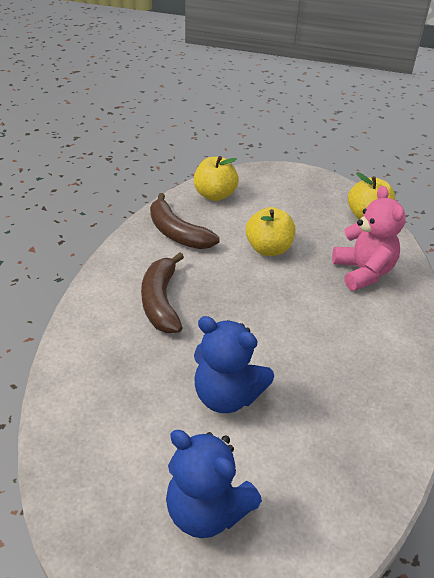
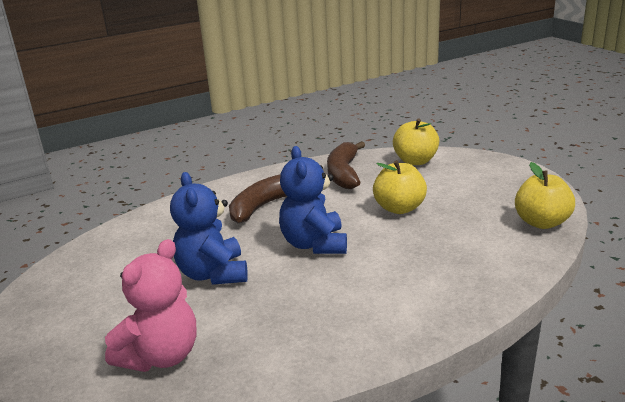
camera: 50 degrees right, 15 degrees down
blue teddy bear [166,430,262,538] -> blue teddy bear moved to [279,146,347,254]
pink teddy bear [332,186,405,291] -> pink teddy bear moved to [105,239,197,372]

